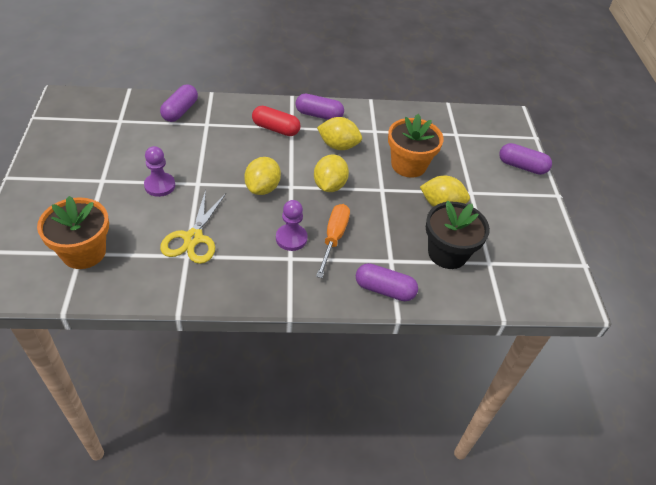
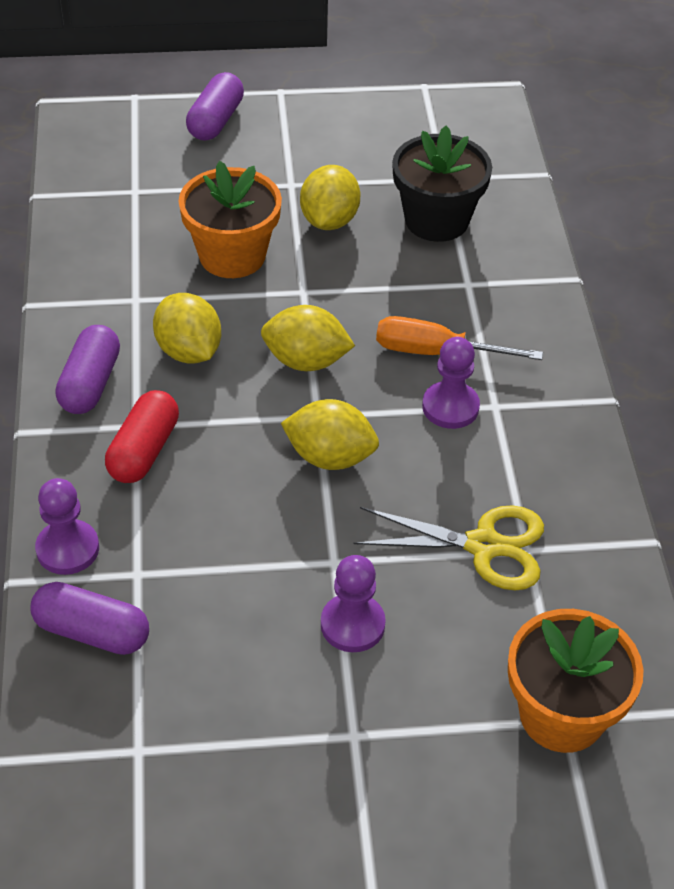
camera: 90 degrees left, 0 degrees up
yellow lemon [317,117,362,150] -> yellow lemon turned 45 degrees counterclockwise [153,293,221,364]
purple capsule [356,263,418,301] -> none
none -> purple pawn [35,478,99,575]

